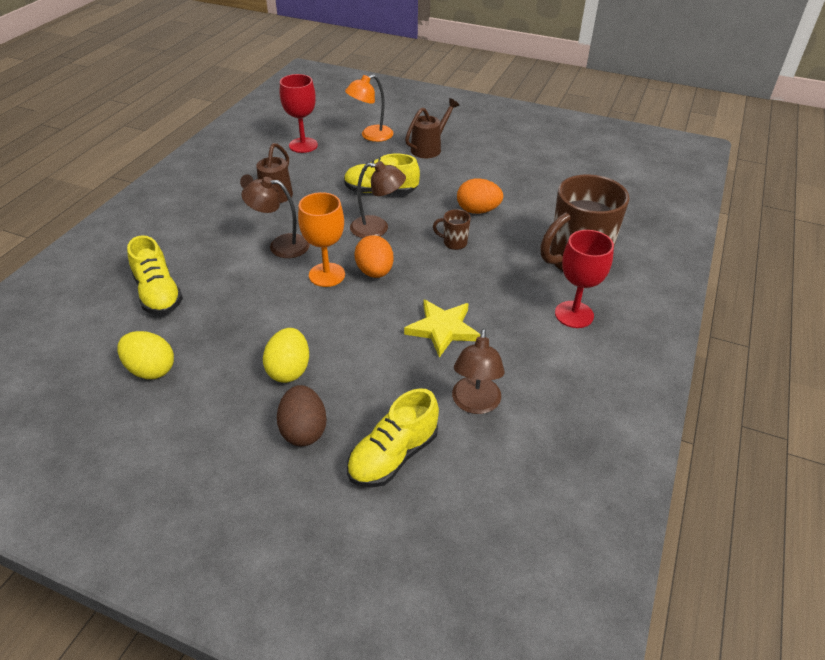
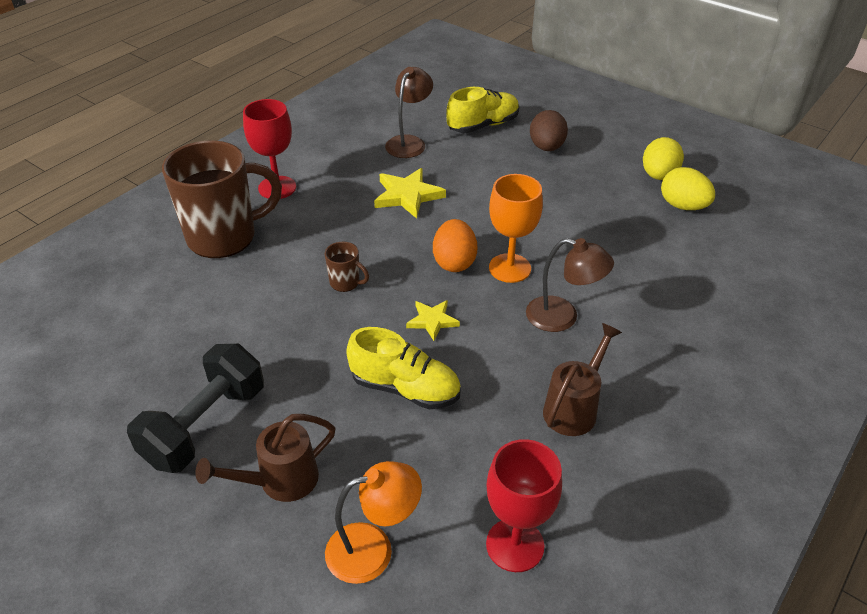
camera: 165 degrees left, 0 degrees up
yellow shoe [127,235,183,315] -> none
yellow egg [263,328,309,383] -> yellow egg moved to [643,137,684,180]
brown lamp [350,161,406,238] -> yellow star [406,300,460,341]
orange egg [457,179,503,214] -> none
none -> black dumbbell [127,344,264,473]

